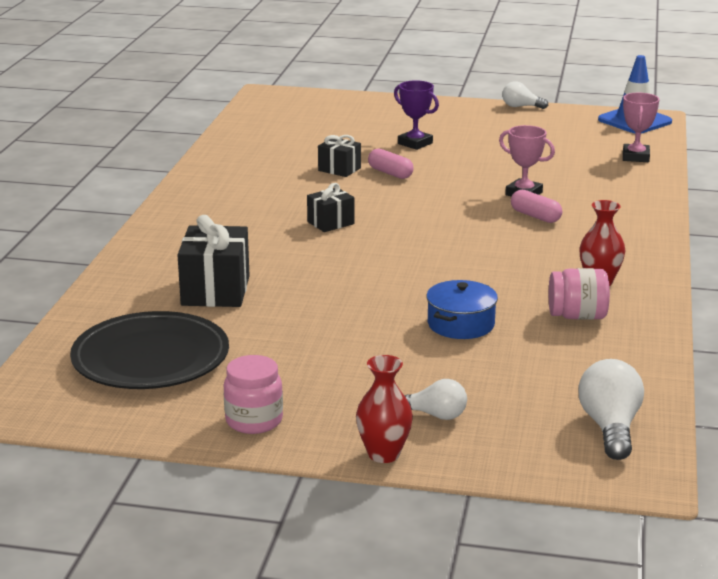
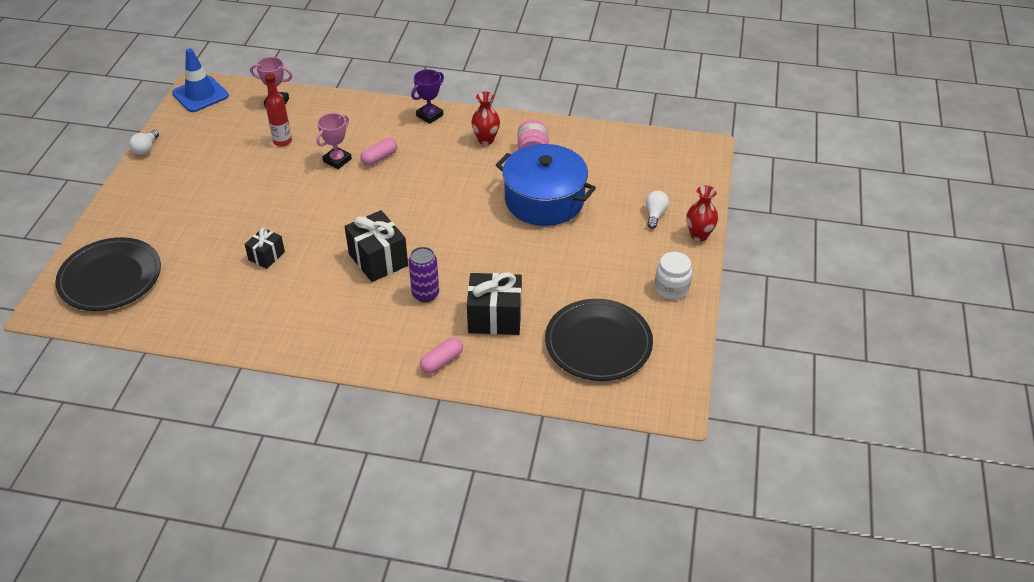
camera: 90 degrees left, 20 degrees up
pink jar [224,355,283,434] -> white jar [655,252,692,300]
black gift [307,183,354,232] -> black gift [344,210,408,282], size x1.72
pink capsule [368,148,414,179] -> pink capsule moved to [420,337,463,374]
purple trophy [394,80,439,150] -> purple trophy moved to [411,69,444,124]
blue pot [426,280,498,339] -> blue pot [496,144,596,226], size x1.88
white light bulb [578,359,644,460] -> none
none -> black plate [55,237,161,311]
none -> red bottle [265,73,292,147]
none -> purple can [408,247,439,302]

